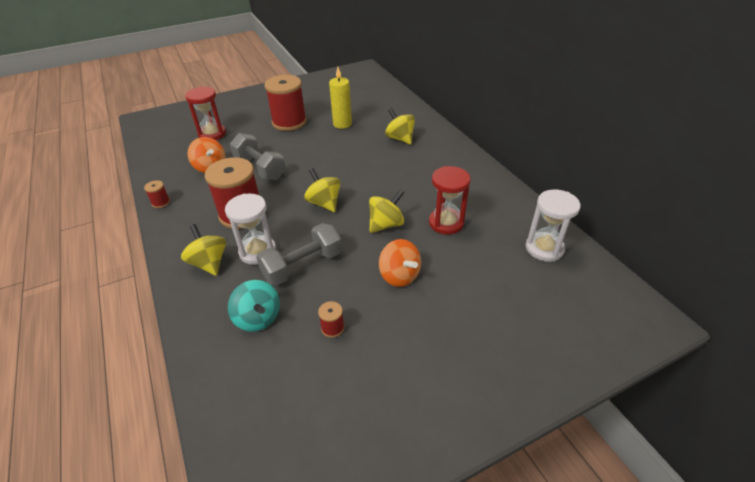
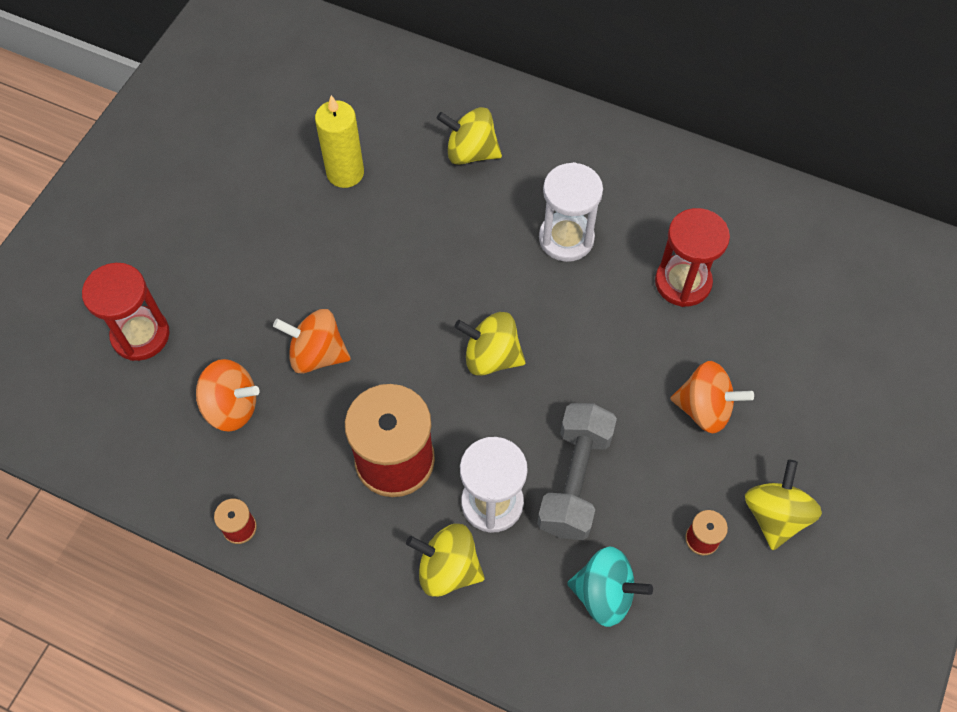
camera: 40 degrees left, 20 degrees up
grey dumbbell [230,133,286,180] -> orange spinning top [273,309,351,374]
red spool [264,75,307,131] -> none
yellow spinning top [369,189,404,233] -> yellow spinning top moved to [745,460,822,550]
white hourglass [526,189,581,262] -> white hourglass moved to [539,162,603,262]

